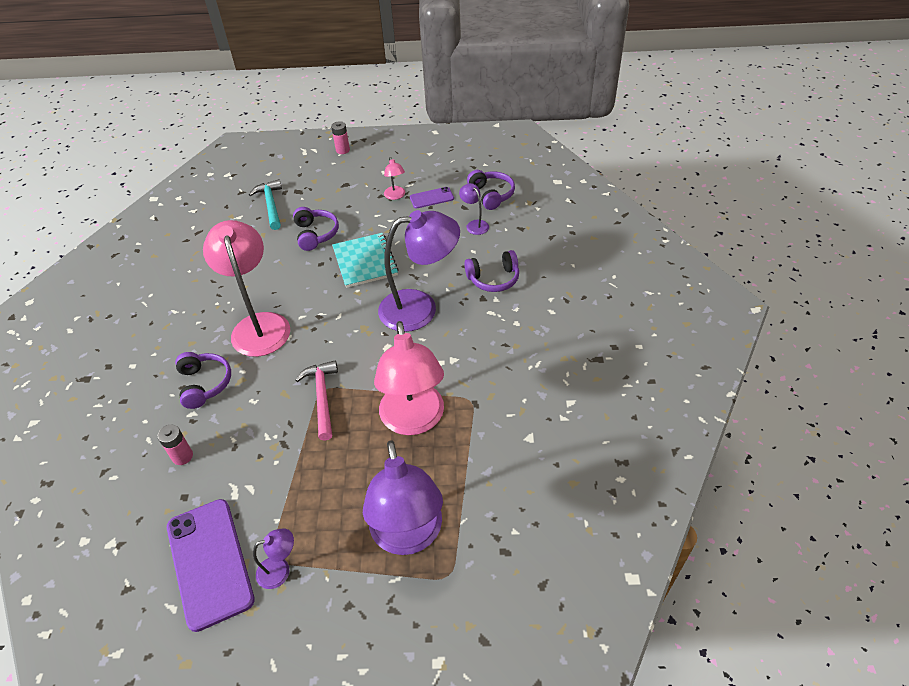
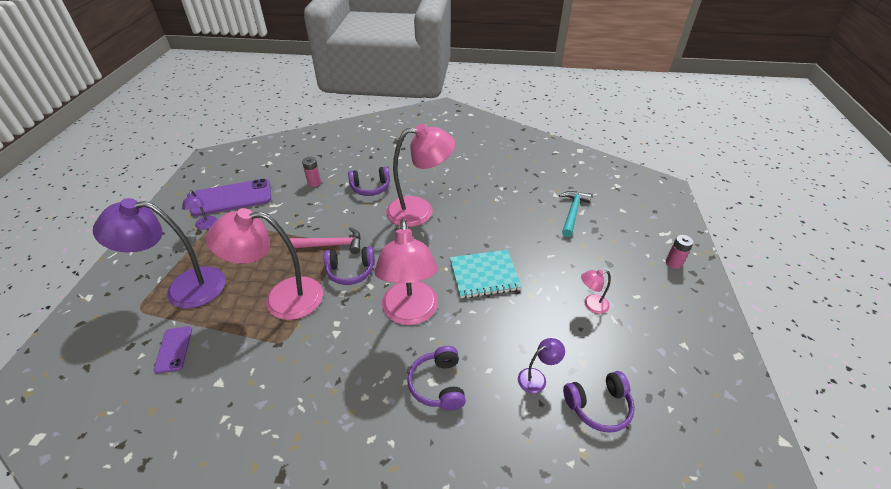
camera: 95 degrees right, 5 degrees down
turquoise hammer [249,179,282,230] -> turquoise hammer turned 60 degrees counterclockwise [559,191,591,237]
purple headphones [293,207,339,251] -> purple headphones moved to [324,246,375,285]
purple lamp [378,210,460,332] -> pink lamp [375,219,438,325]
purple phone [410,187,454,209] -> purple phone moved to [154,326,192,374]

